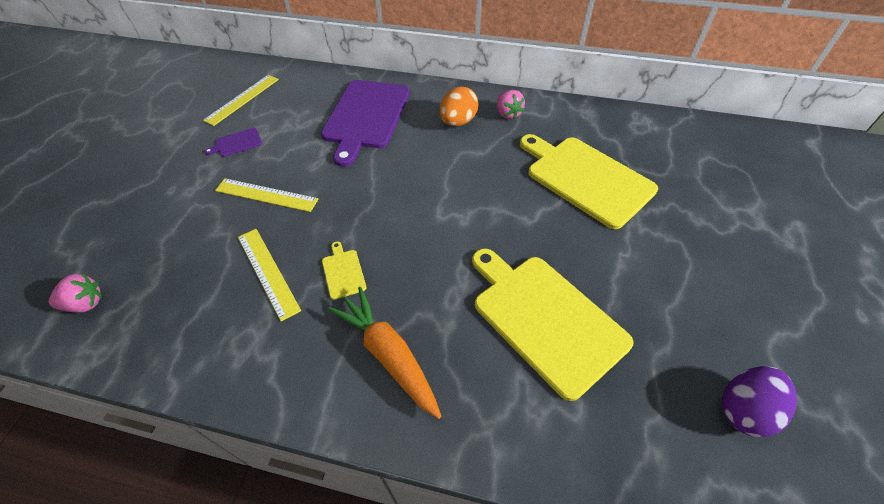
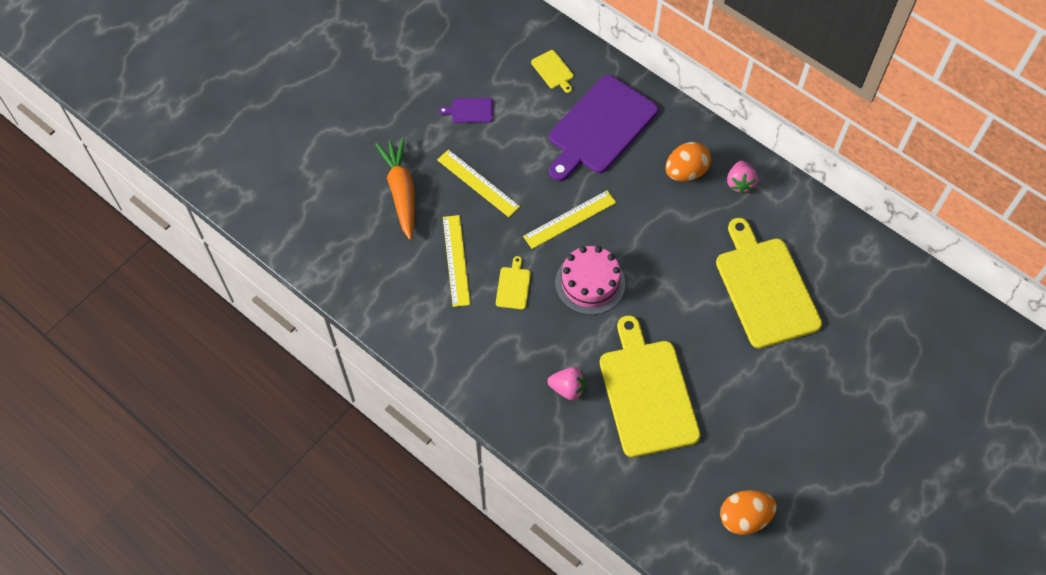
camera: 25 degrees right, 10 degrees up
pink strawberry [49,273,102,312] -> pink strawberry moved to [547,367,586,400]
yellow ruler [203,75,279,126] -> yellow ruler moved to [523,190,617,249]
orange carrot [328,287,442,419] -> orange carrot moved to [375,138,415,240]
purple egg [722,366,797,437] -> orange egg [720,490,777,535]
none -> yellow cutting board [531,50,574,93]
none -> pink cake [555,246,625,315]

